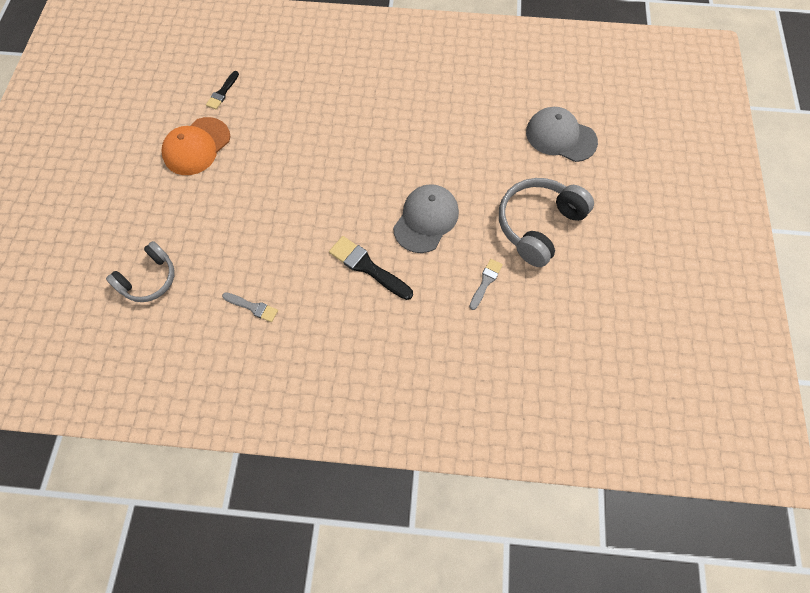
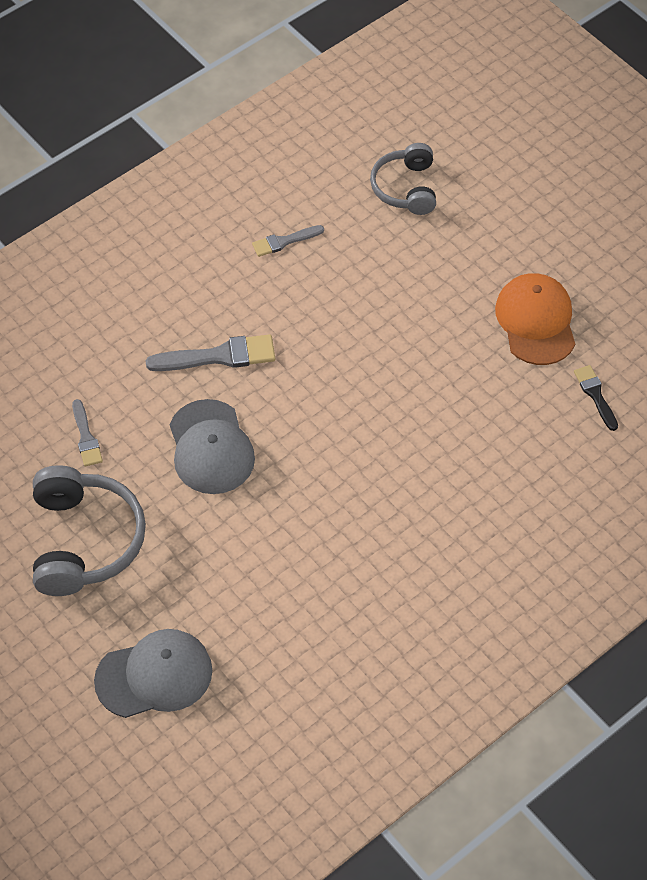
camera: 135 degrees right, 10 degrees down
black brush [329,236,413,300] -> grey brush [146,334,275,371]

